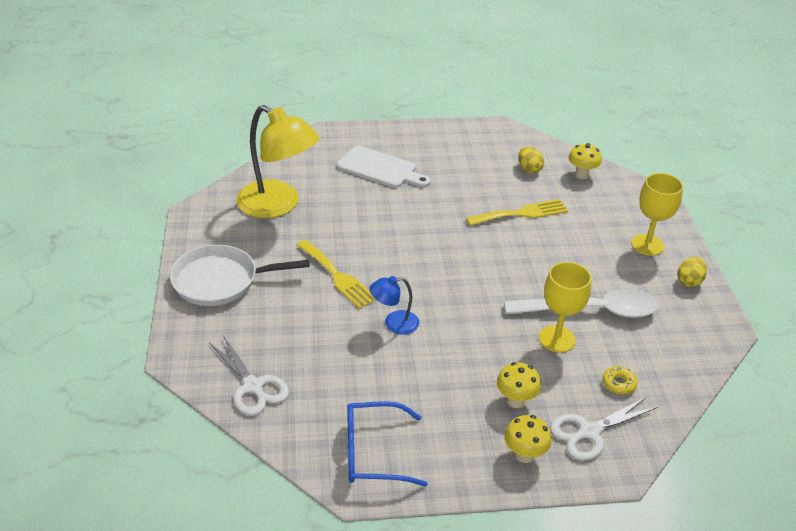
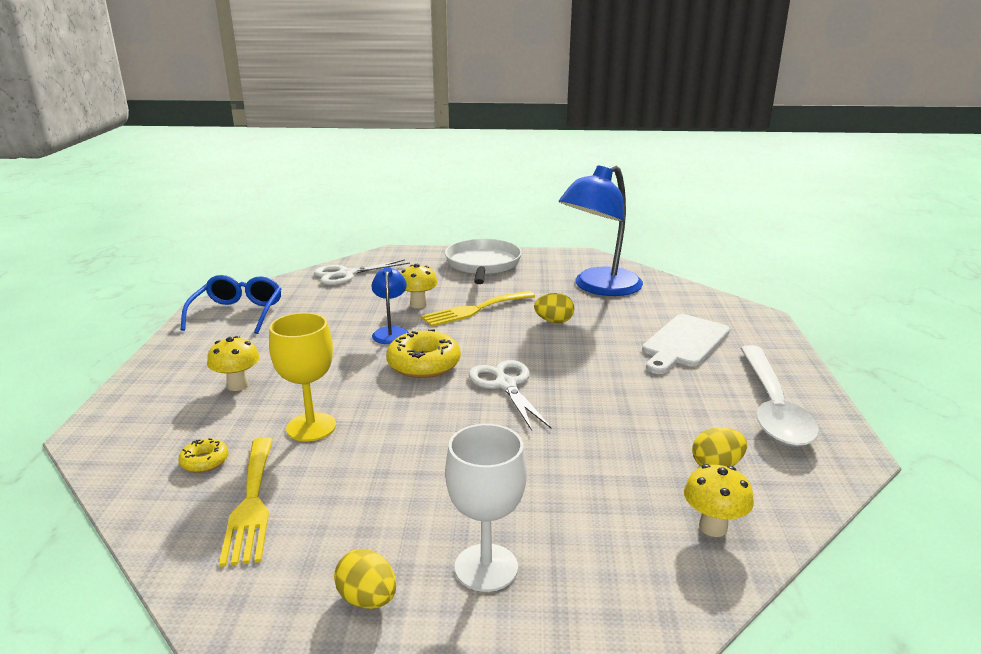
camera: 100 degrees right, 15 degrees down
yellow lamp [236,105,319,218] -> blue lamp [559,165,643,296]
yellow fork [466,199,568,226] -> yellow fork moved to [219,437,273,567]
white spoon [504,288,659,318] -> white spoon moved to [740,345,819,447]
yellow mushroom [505,415,552,463] -> yellow mushroom moved to [400,264,438,308]
white scissors [550,396,658,461] -> white scissors moved to [469,360,552,430]
yellow goblet [631,173,683,256] -> white goblet [445,424,527,592]
none -> yellow donut [386,329,461,378]
none -> yellow egg [534,293,574,323]

